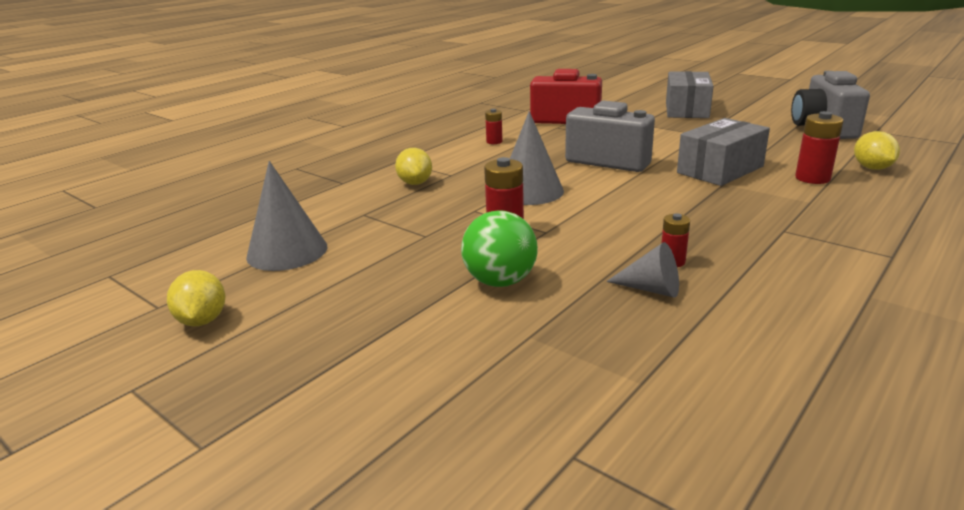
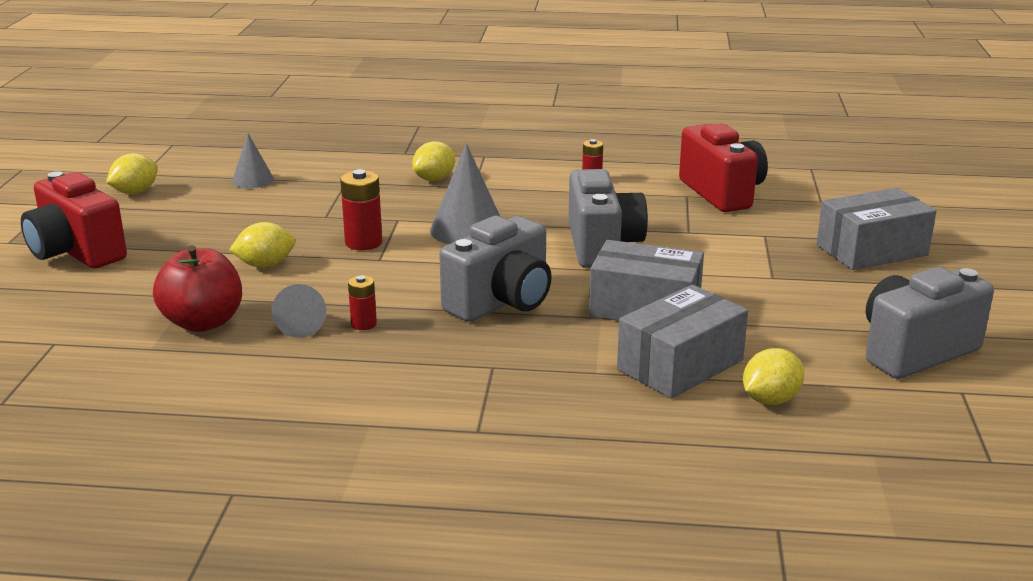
camera: 55 degrees right, 0 degrees up
grey cone [246,161,327,271] -> grey cone [232,133,274,188], size x0.60
green ball [461,211,538,287] -> yellow lemon [229,222,296,268]
red battery [795,111,844,184] -> grey box [617,285,748,399]
none -> red camera [21,171,127,269]
none -> red apple [153,245,242,332]
none -> grey camera [439,216,552,322]

